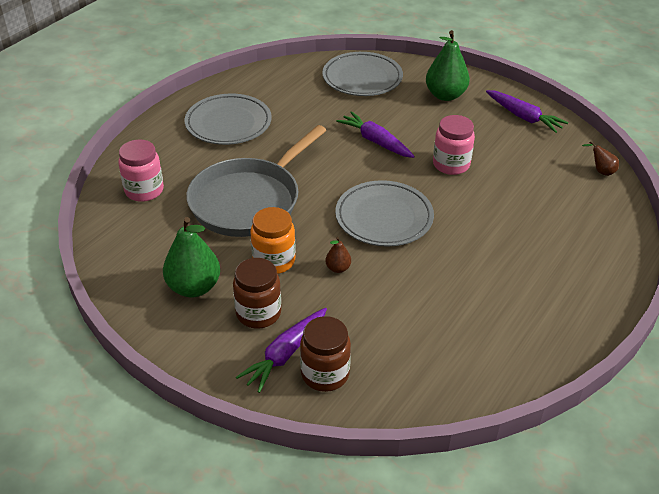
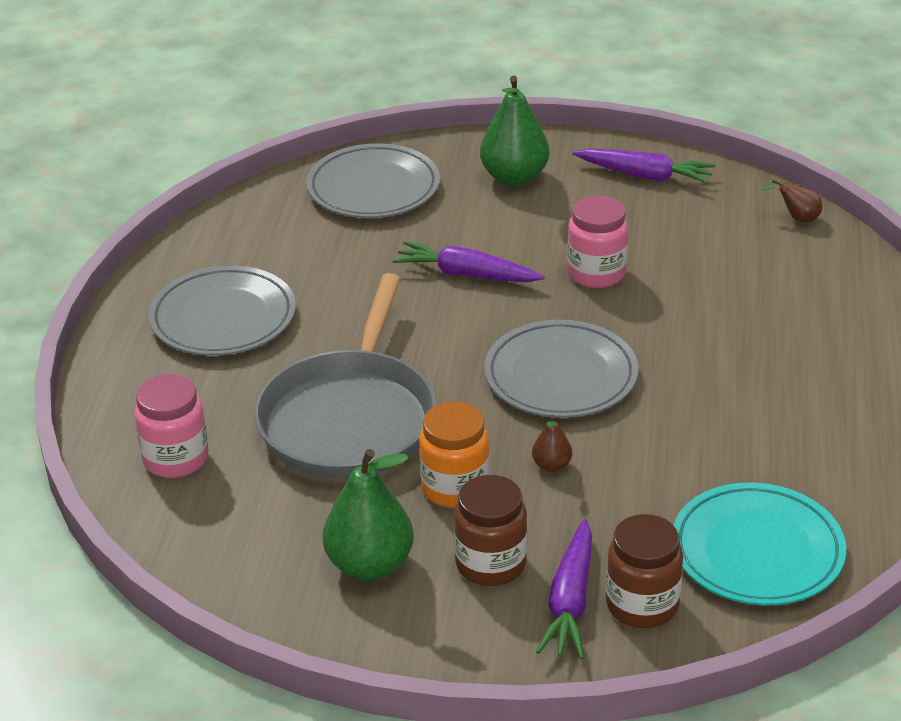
camera: 25 degrees left, 5 degrees down
none -> turquoise plate [674,483,846,605]

